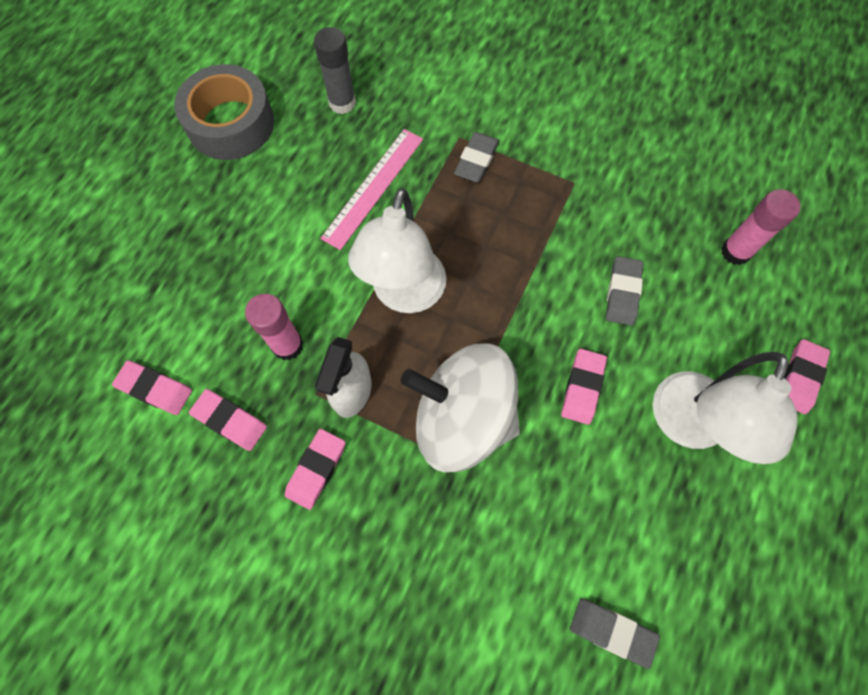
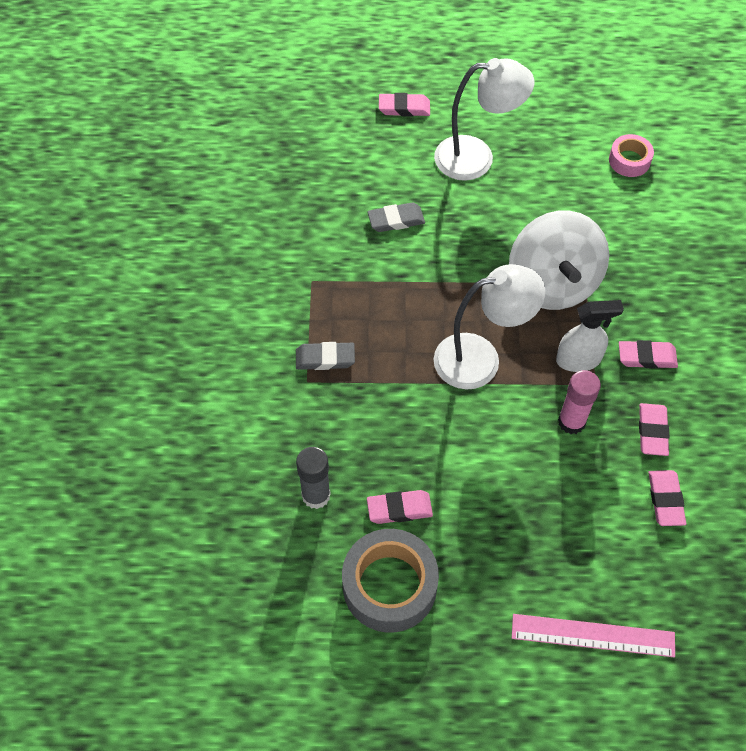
camera: 115 degrees left, 10 degrees down
pink ruler [320,129,423,250] -> pink ruler moved to [512,614,675,657]
pink eraser [561,349,607,425] -> pink eraser moved to [367,490,433,524]
grey eraser [570,598,660,669] -> pink tape [609,134,654,177]
pink glue stick [721,189,801,265] -> none

